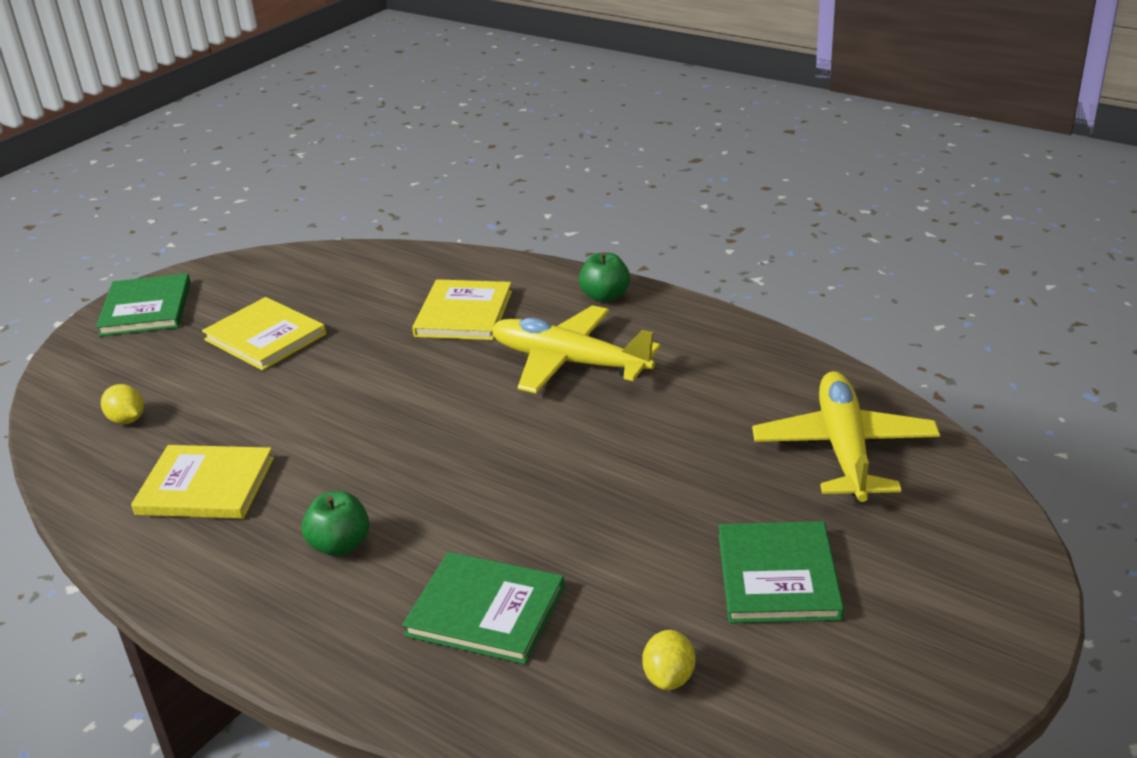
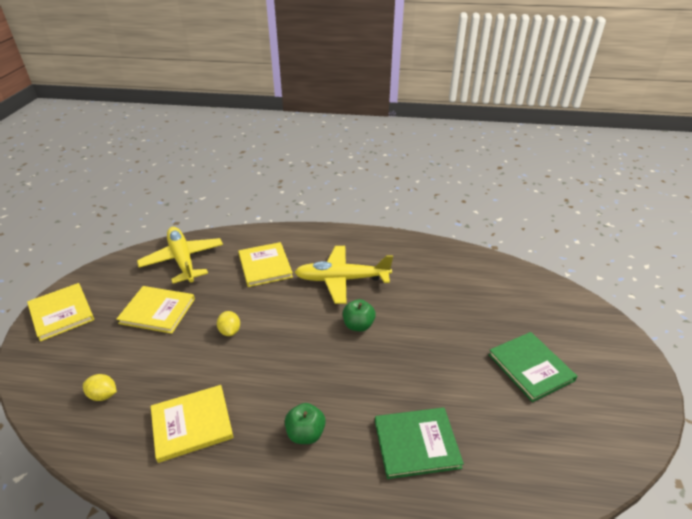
camera: 30 degrees left, 5 degrees up
green book [96,273,191,336] -> yellow book [27,283,94,342]
green apple [579,252,630,302] -> green apple moved to [343,299,376,332]
yellow lemon [642,630,695,690] -> yellow lemon moved to [217,311,240,336]
yellow plane [752,371,940,502] -> yellow plane moved to [137,227,223,283]

